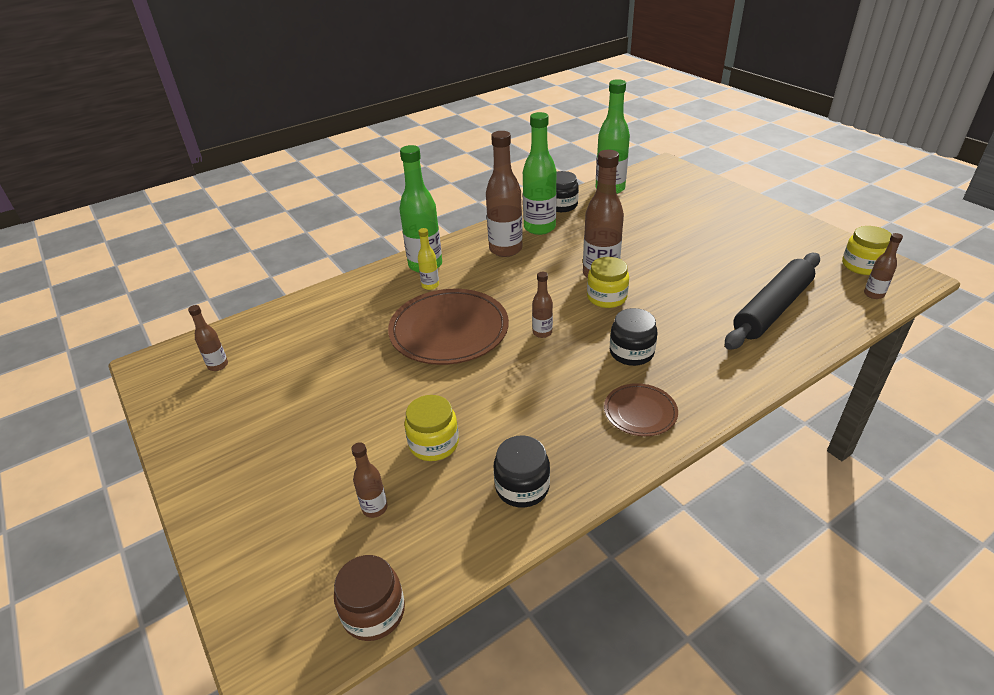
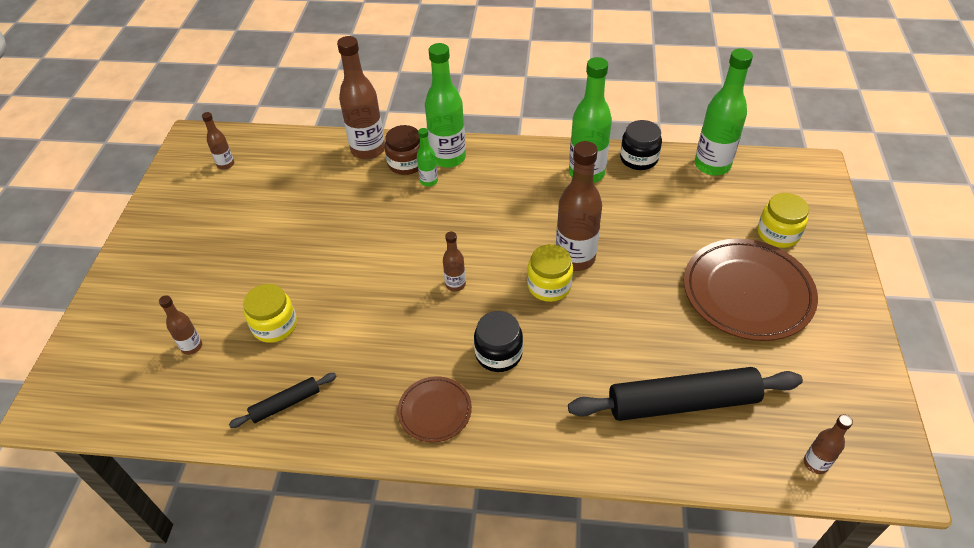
camera: 40 degrees right, 10 degrees up
brown jar [334,555,405,641] -> brown jar moved to [385,125,420,175]
brown plate [388,289,509,365] -> brown plate moved to [684,239,818,341]
yellow bottle [418,228,439,290] -> green bottle [417,128,438,186]
brown bottle [486,131,523,257] -> brown bottle moved to [337,36,385,160]
black jar [494,435,550,508] -> black rolling pin [229,373,337,428]
yellow jar [842,226,892,275] -> yellow jar moved to [757,193,809,248]

